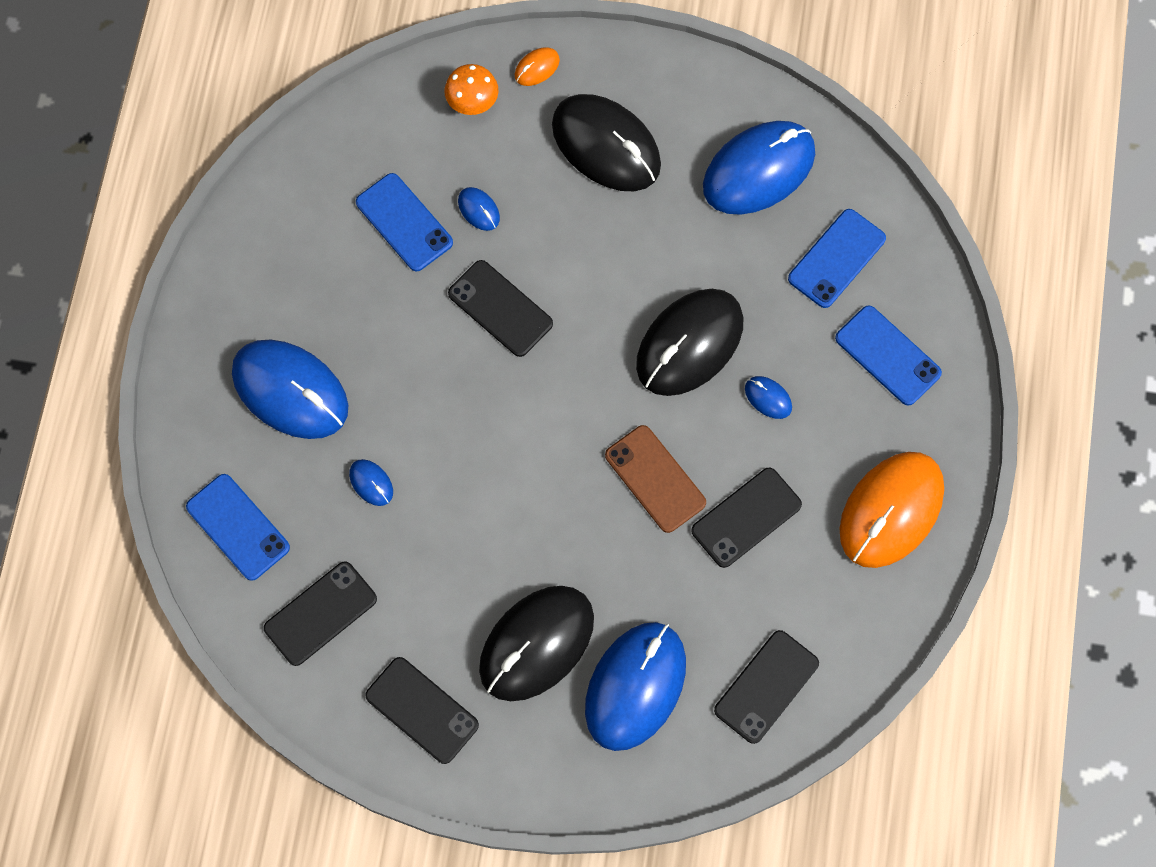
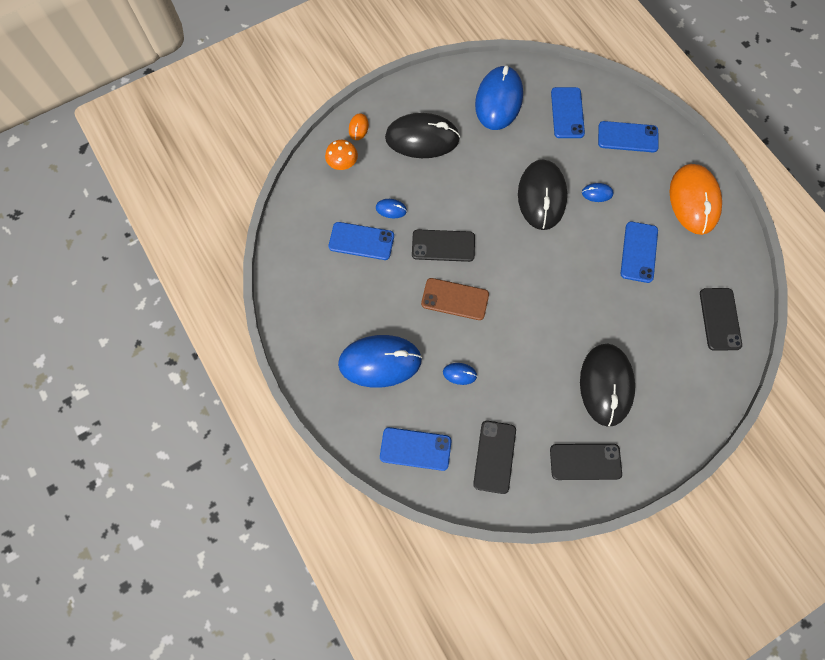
camera: 40 degrees left, 0 degrees up
blue mouse [585,622,686,751] -> none
brown phone [605,425,706,533] -> brown phone moved to [421,278,489,320]
black phone [691,468,802,568] -> blue phone [621,222,658,283]

